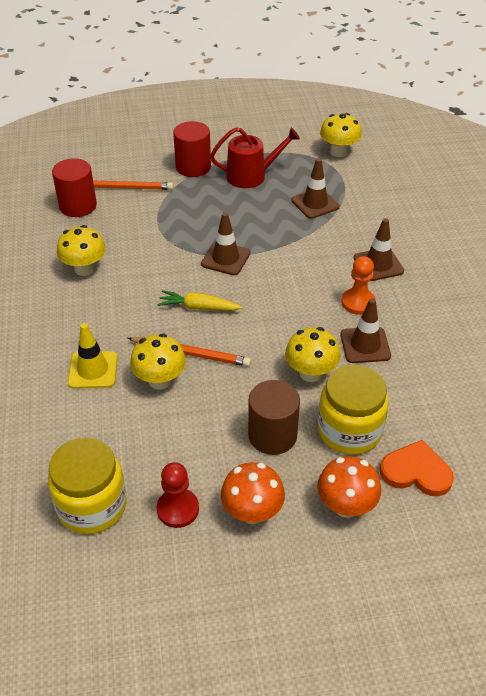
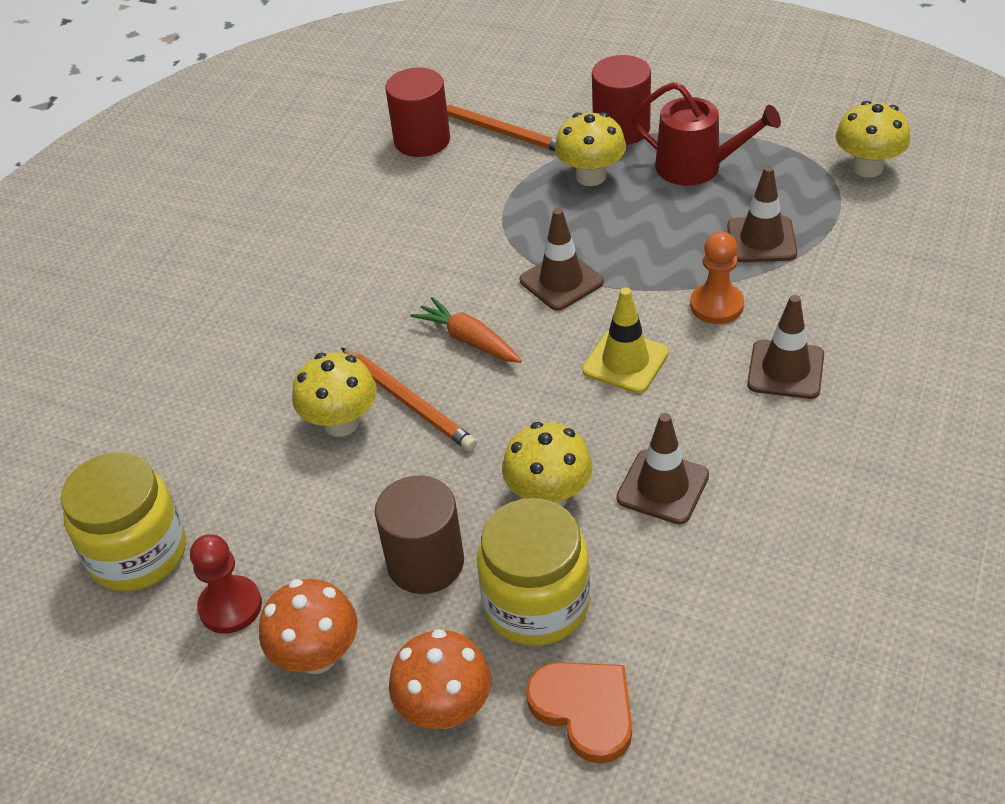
camera: 35 degrees right, 0 degrees up
yellow mushroom [57,225,106,276] -> yellow mushroom moved to [555,112,626,186]
yellow traffic cone [68,323,117,389] -> yellow traffic cone moved to [582,288,669,393]
yellow carrot [157,290,243,311] -> orange carrot [410,297,522,363]
orange pawn [341,256,376,315] -> orange pawn moved to [690,232,744,324]

